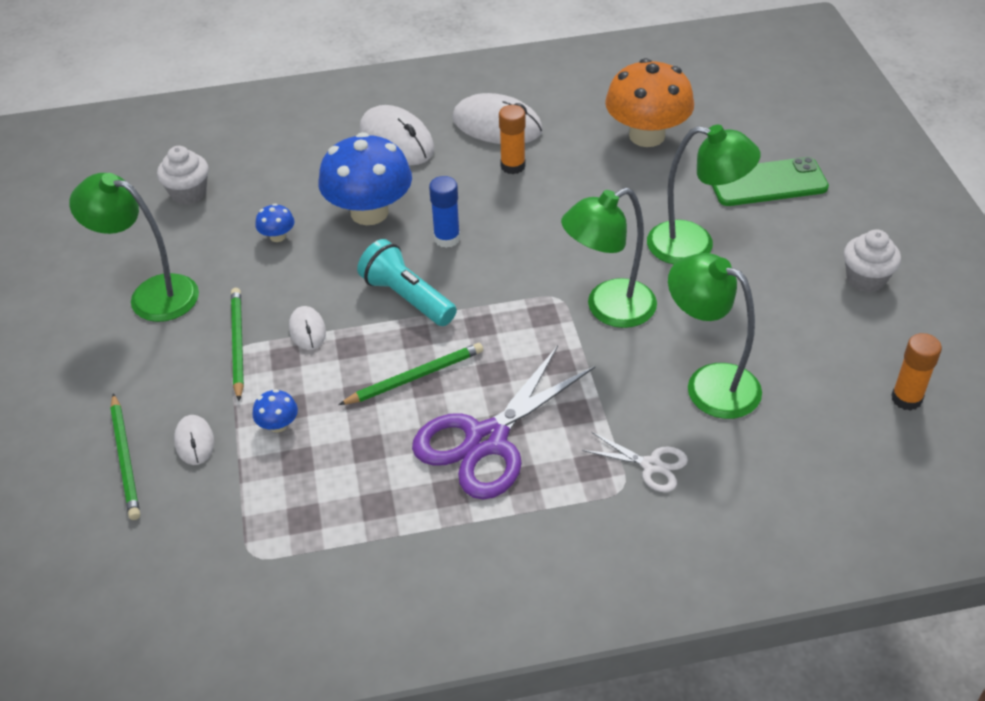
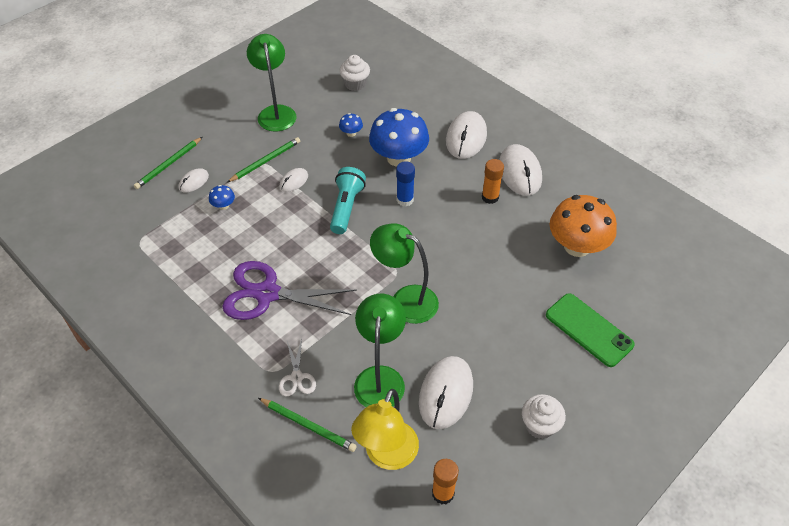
camera: 55 degrees right, 5 degrees up
green pencil [338,343,483,405] -> green pencil moved to [258,398,357,452]
green lamp [647,125,761,264] -> none
none -> yellow lamp [351,389,419,470]
none -> white mouse [419,356,473,429]

